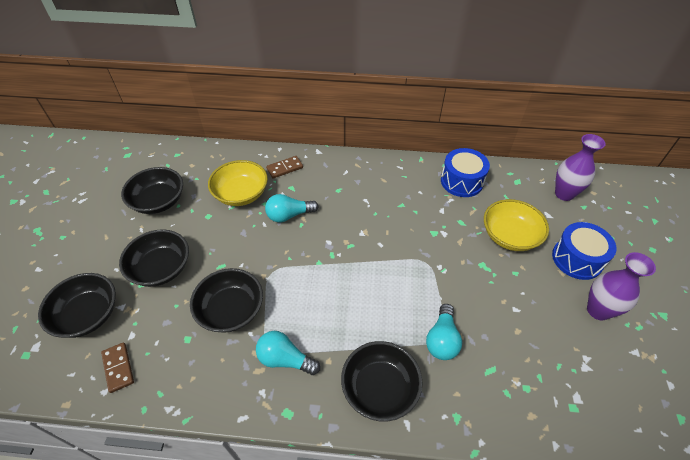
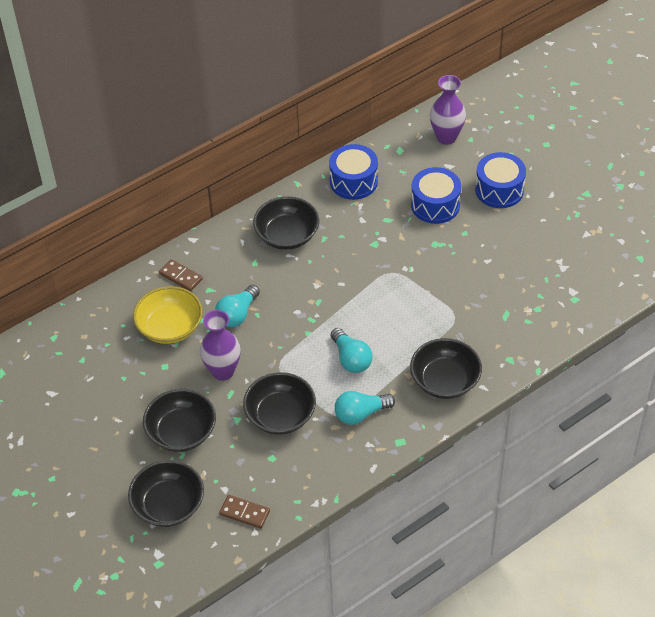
camera: 40 degrees left, 0 degrees up
black bowl [121,167,183,214] -> black bowl moved to [253,196,319,250]
brown domino [266,156,303,179] -> brown domino turned 75 degrees counterclockwise [159,259,203,291]
turquoise light bulb [426,304,462,360] -> turquoise light bulb moved to [331,328,373,373]
yellow bowl [484,199,549,251] -> blue drum [411,167,461,224]
purple vase [587,252,656,320] -> purple vase moved to [200,310,241,381]

